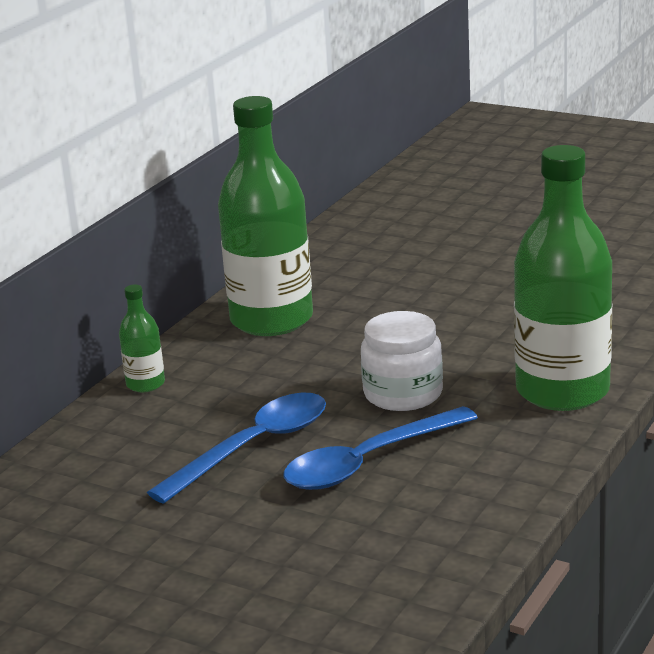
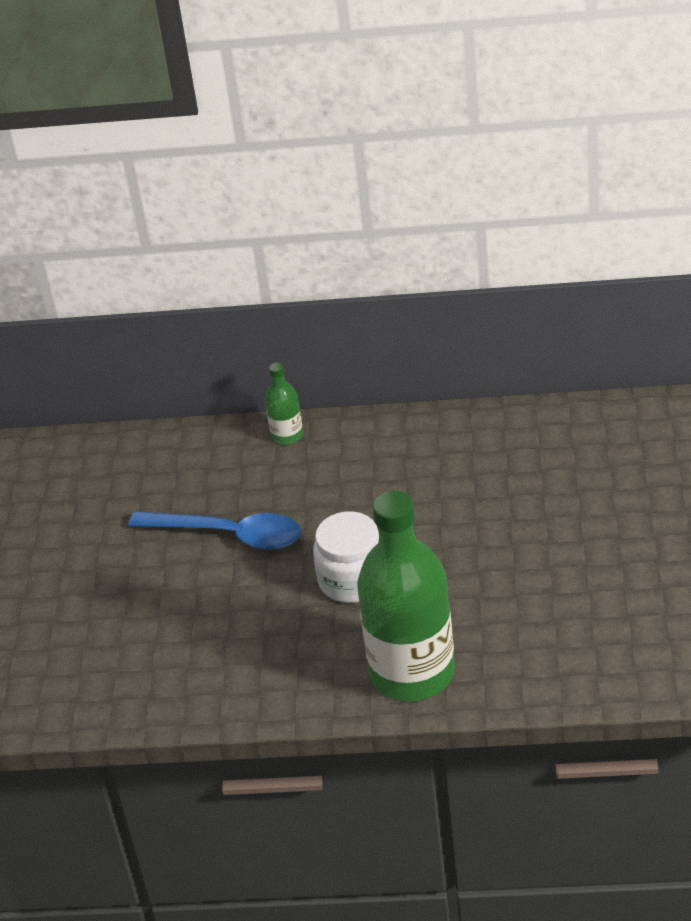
camera: 65 degrees right, 15 degrees up
green bottle [218,96,313,336] -> none
blue spoon [283,406,478,490] -> none

